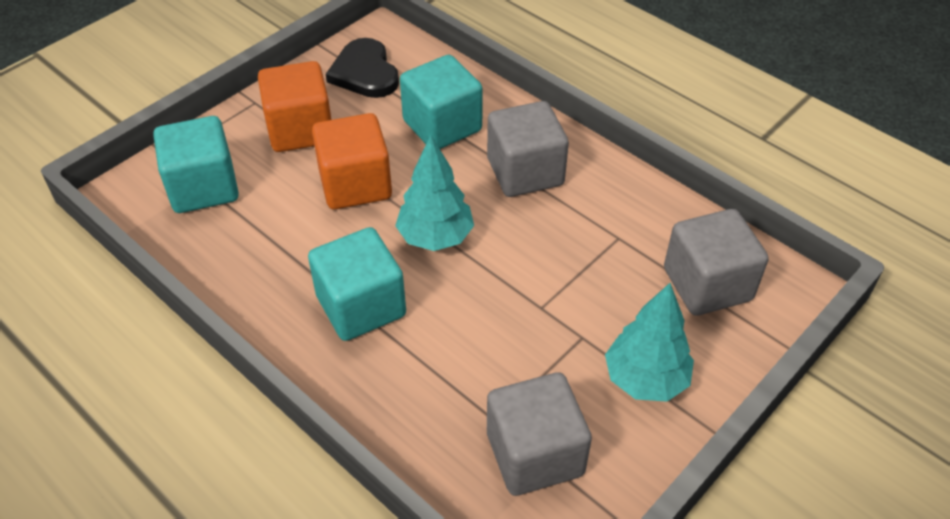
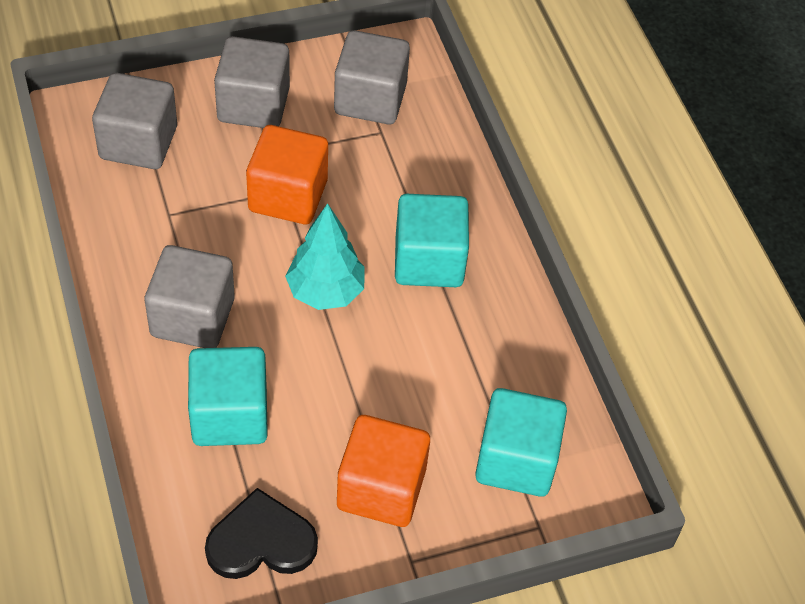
camera: 155 degrees left, 5 degrees up
orange cube [312,113,392,209] -> orange cube moved to [246,125,328,224]
black heart [326,38,399,98] -> black heart turned 105 degrees counterclockwise [205,488,318,579]
turquoise tree [605,283,694,402] -> grey cube [214,36,290,128]

